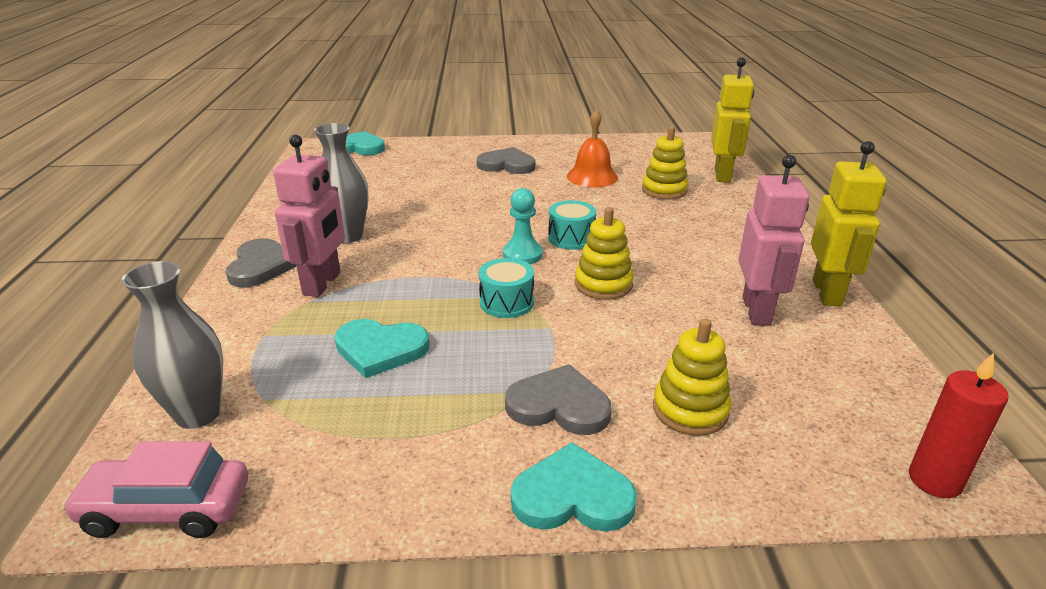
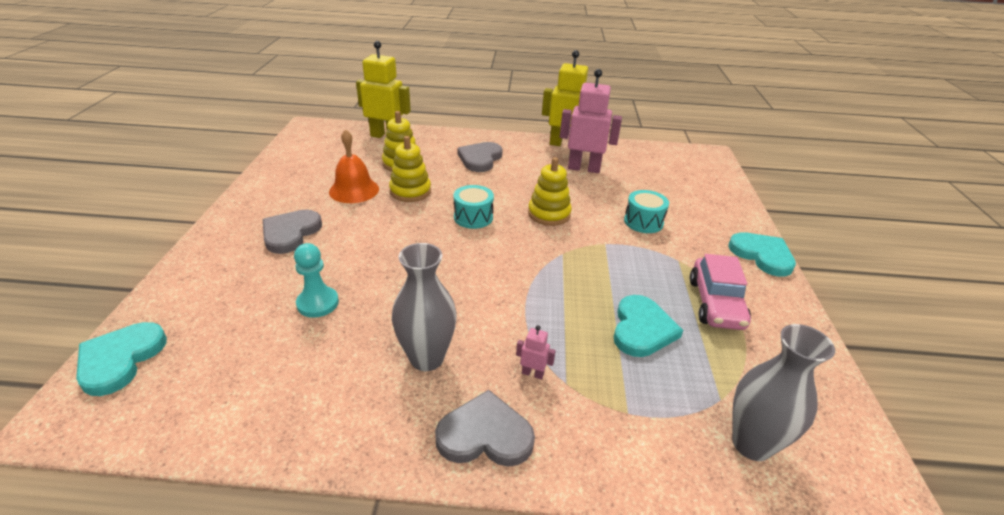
camera: 85 degrees left, 5 degrees up
pink car [62,441,248,538] -> pink car moved to [690,254,751,330]
pink robot [273,135,345,297] -> pink robot [516,325,556,380], size x0.41
turquoise drum [479,258,534,318] -> turquoise drum moved to [624,190,669,233]
turquoise pawn [503,188,543,264] -> turquoise pawn moved to [294,243,339,318]
grey heart [505,364,612,435] -> grey heart moved to [458,142,503,172]
turquoise heart [511,442,637,532] -> turquoise heart turned 135 degrees clockwise [728,232,796,277]
yellow stacking toy [653,319,731,436] -> yellow stacking toy moved to [389,136,431,202]
red candle [909,353,1008,498] -> none

